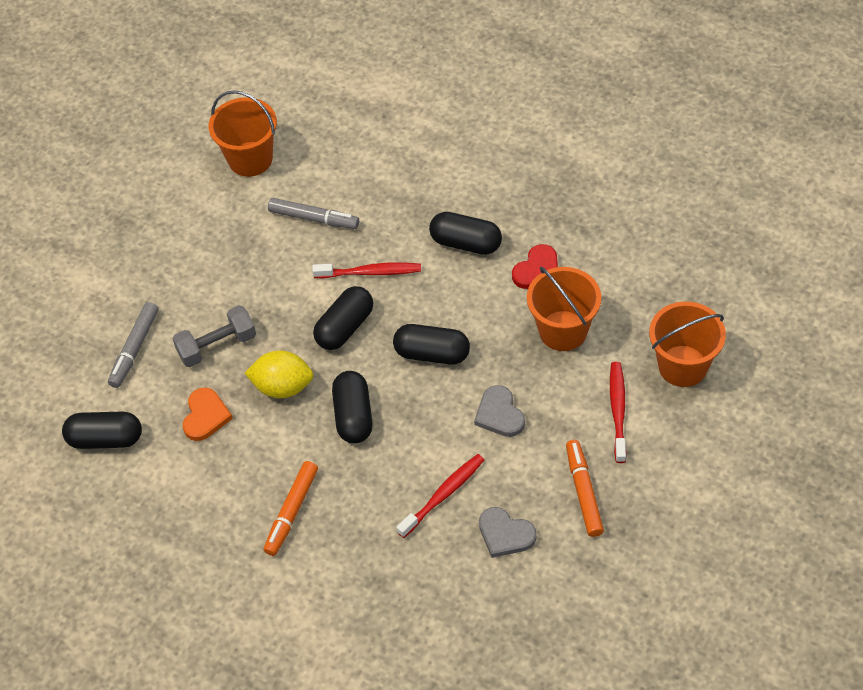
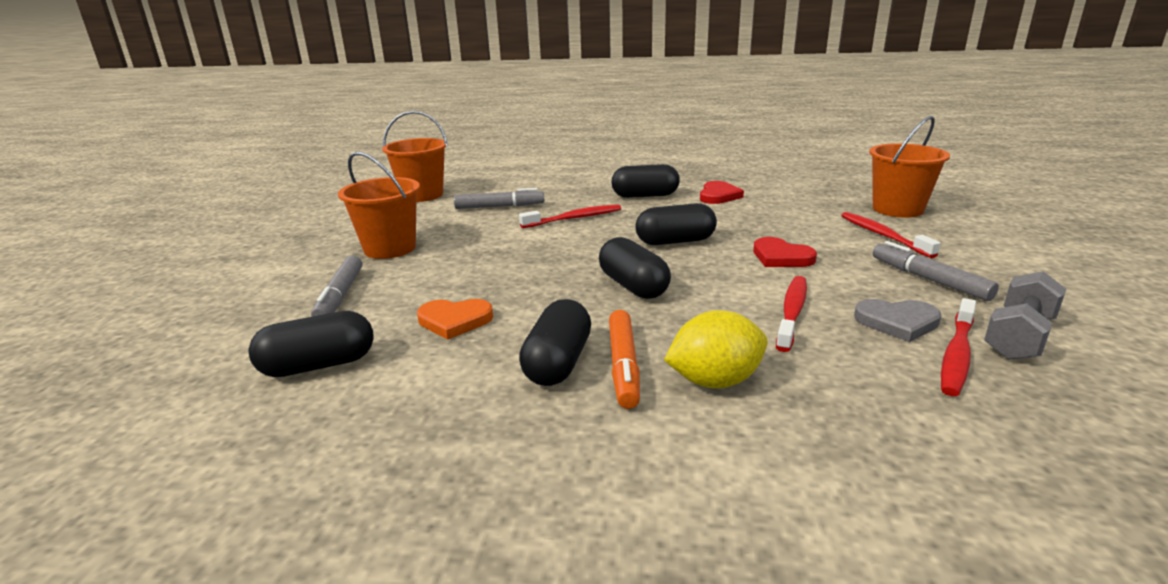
camera: 25 degrees left, 30 degrees down
grey dumbbell [172,305,256,367] -> grey dumbbell moved to [984,271,1066,360]
orange heart [183,388,233,441] -> orange heart turned 105 degrees clockwise [417,299,493,340]
yellow lemon [244,350,314,398] -> yellow lemon moved to [664,310,768,389]
black capsule [313,286,373,350] -> black capsule moved to [519,299,591,386]
grey heart [474,385,525,437] -> red heart [753,237,817,267]
orange bucket [527,267,601,351] -> orange bucket moved to [338,152,420,259]
orange marker [566,440,604,537] -> grey marker [873,241,999,301]
none -> red toothbrush [941,298,976,396]

